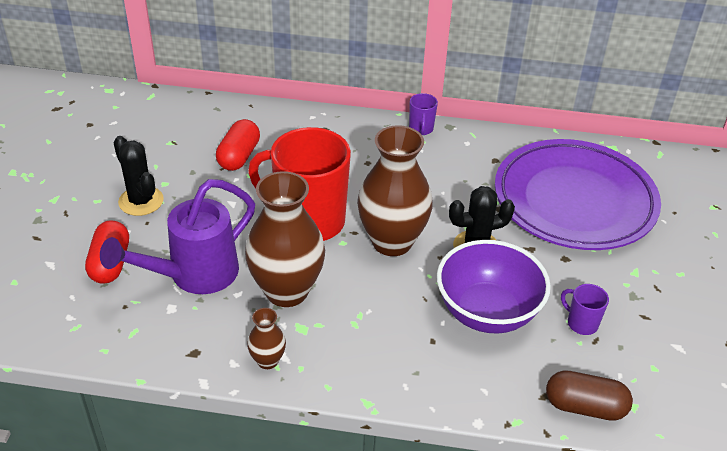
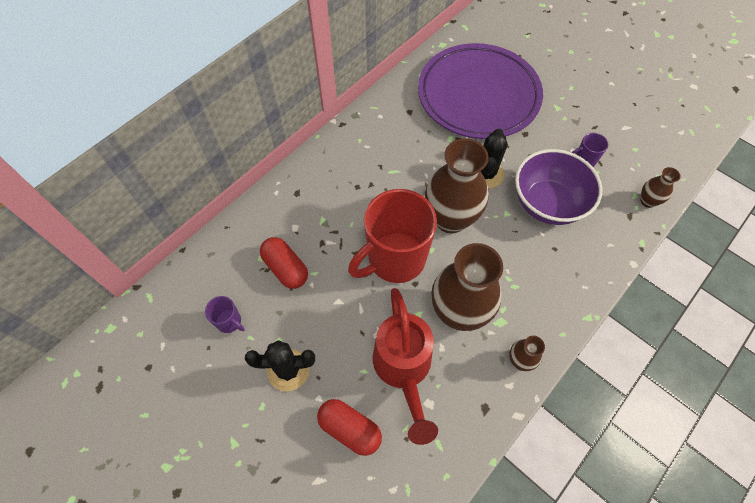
camera: 55 degrees left, 20 degrees up
purple watering can [100,179,255,294] -> red watering can [373,288,438,445]
purple mug [409,93,438,135] -> purple mug moved to [205,296,245,333]
brown capsule [546,370,633,421] -> brown vase [640,167,681,208]

